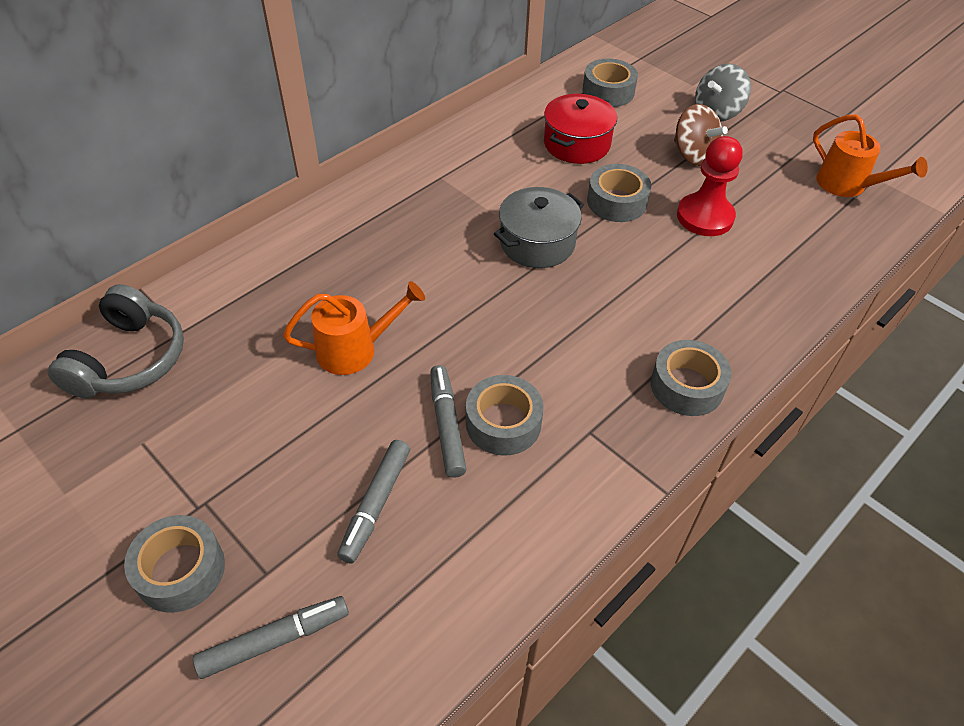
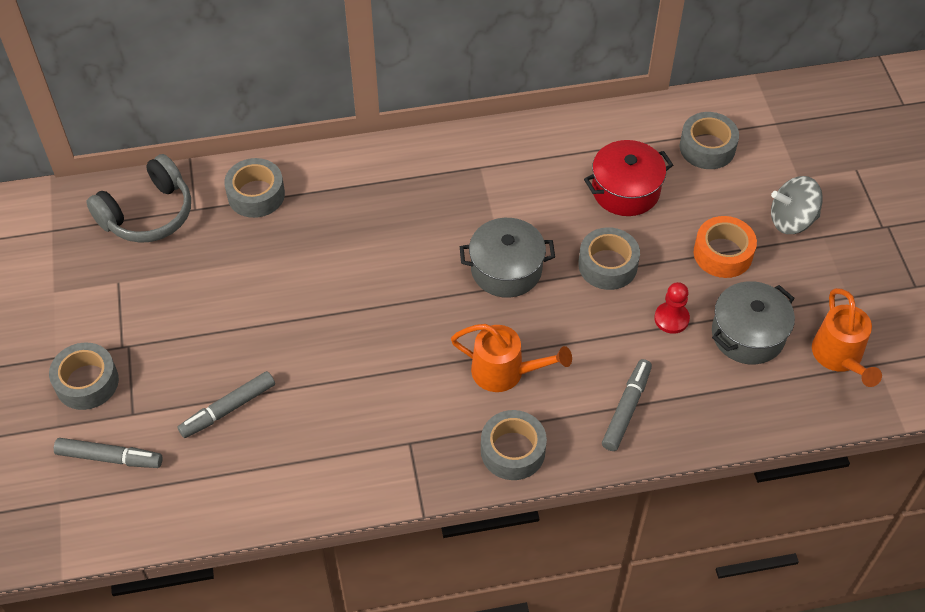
camera: 35 degrees right, 5 degrees up
orange watering can [283,281,425,375] -> orange watering can moved to [451,324,572,392]
grey marker [430,365,467,478] -> grey marker moved to [602,359,652,451]
grey tape [466,375,544,456] -> grey tape moved to [224,158,285,218]
brown spinning top [674,104,728,166] -> orange tape [694,216,757,278]
red pawn [677,136,743,236] -> red pawn [654,282,690,334], size x0.61
none -> grey pot [712,281,795,364]

